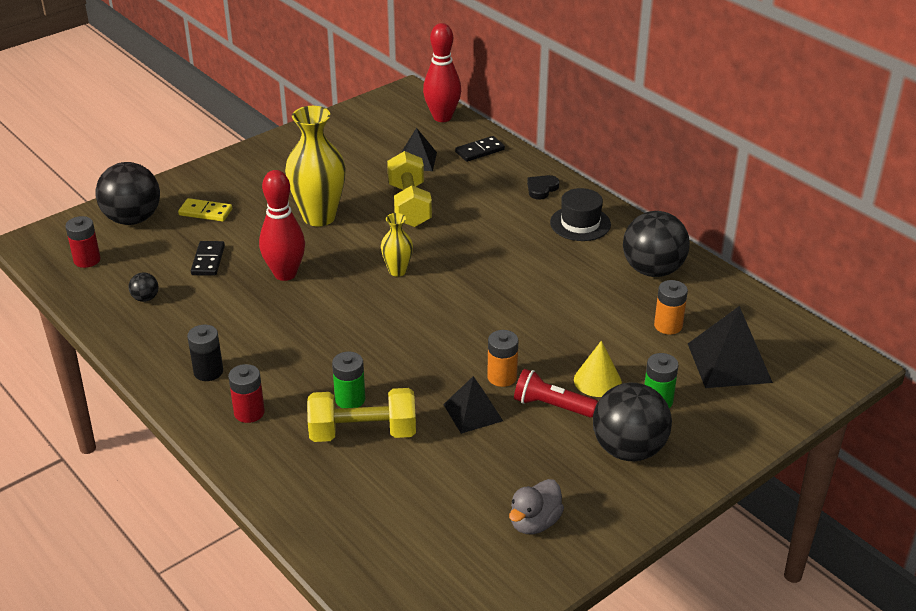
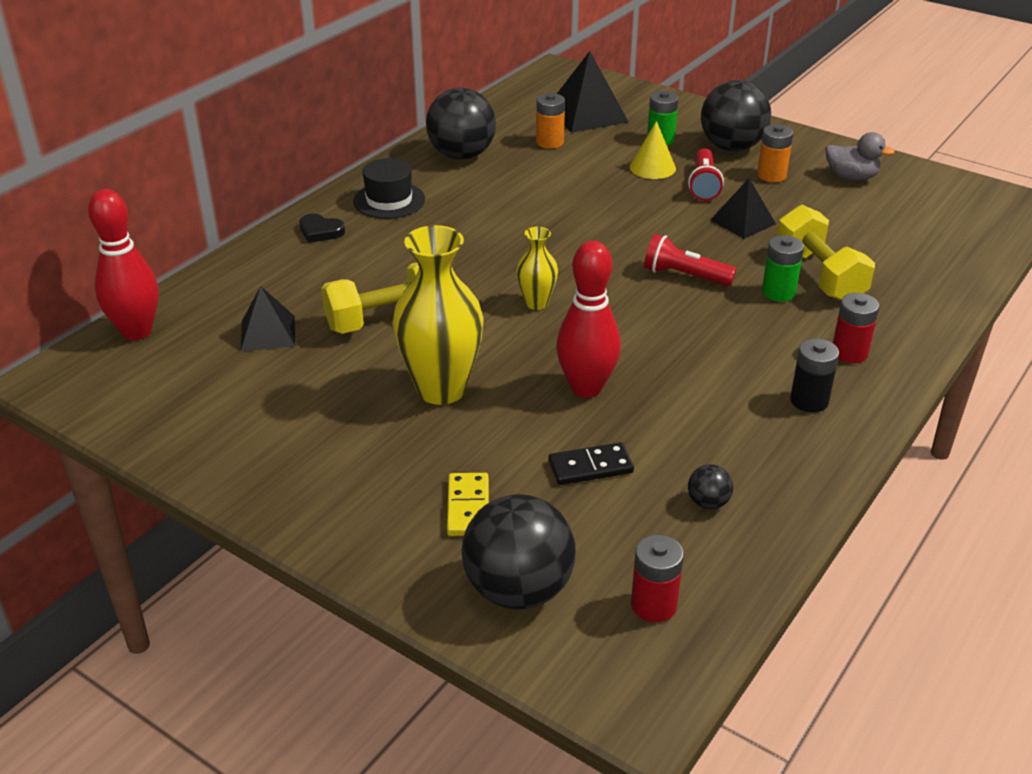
camera: 105 degrees left, 0 degrees up
black domino [455,136,505,162] -> none
orange battery [487,330,518,387] -> orange battery moved to [757,124,793,182]
none -> red flashlight [644,234,737,286]

